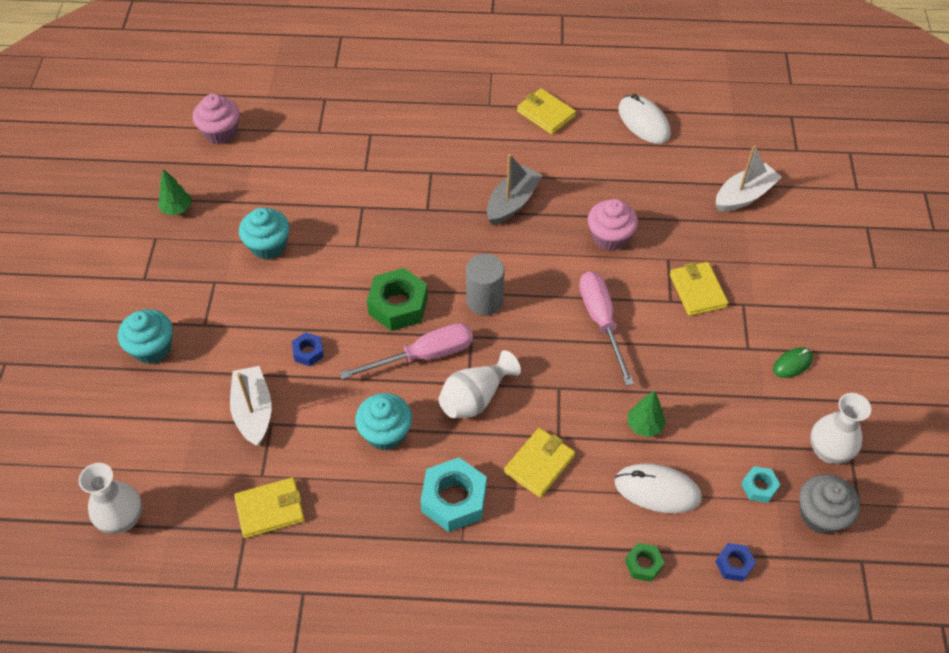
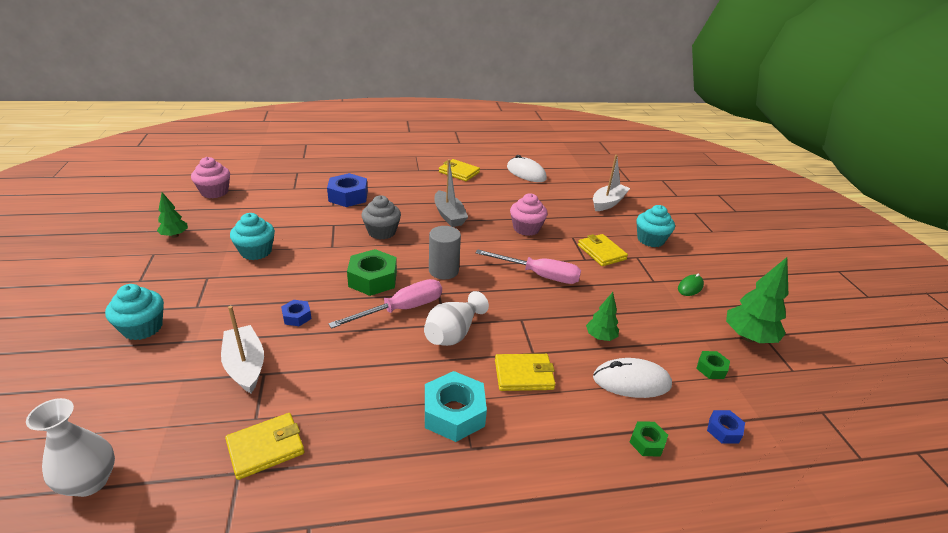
camera: 15 degrees left, 20 degrees down
turquoise cupcake [355,393,412,450] -> turquoise cupcake moved to [637,205,675,247]
grey boat [487,154,542,225] -> grey boat turned 135 degrees clockwise [434,159,468,227]
yellow wallet [504,428,575,498] -> yellow wallet turned 60 degrees clockwise [495,354,556,391]
pink screwdriver [579,271,634,386] -> pink screwdriver turned 135 degrees clockwise [476,249,581,284]
turquoise nut [741,466,780,503] -> green nut [696,351,730,379]
grey cupcake [799,474,860,534] -> grey cupcake moved to [361,195,401,240]
white vase [810,393,872,464] -> green tree [726,257,788,343]
none -> blue nut [327,173,368,207]

